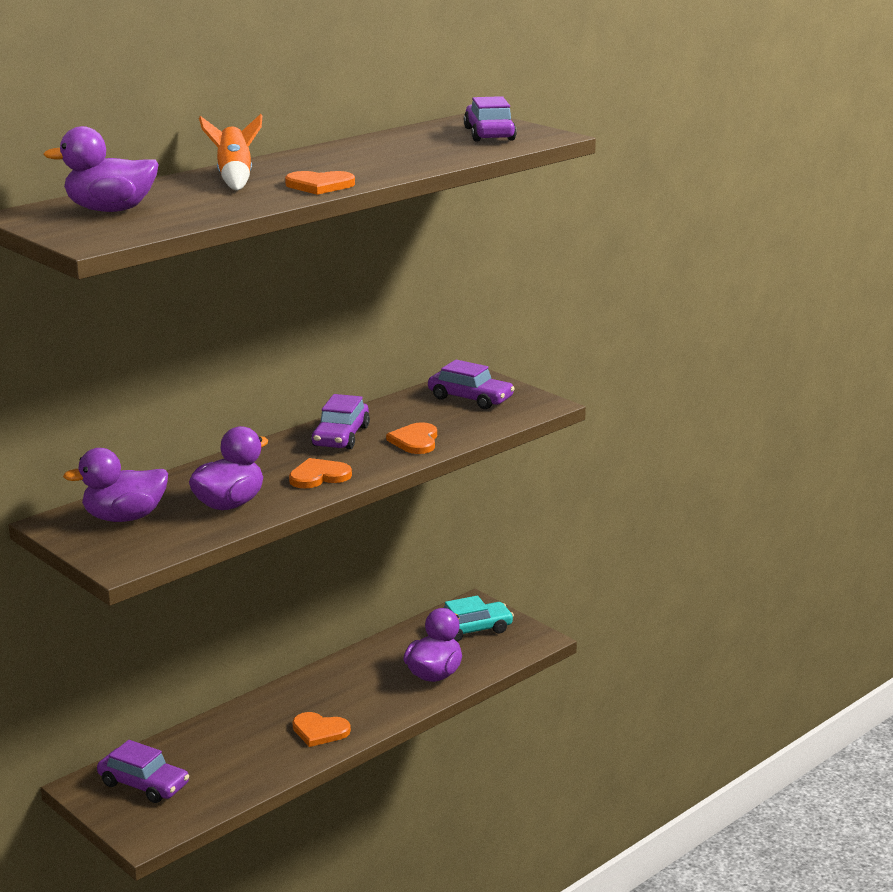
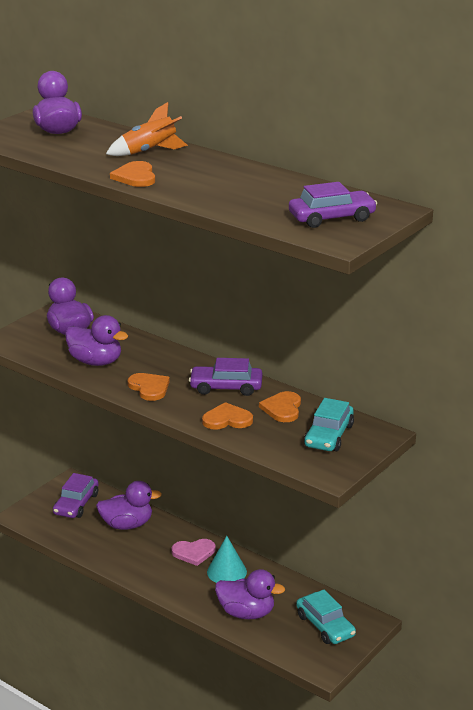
camera: 80 degrees right, 5 degrees up
orange heart [292,712,351,747] -> orange heart moved to [259,391,301,422]
purple car [428,360,515,409] -> turquoise car [304,398,354,451]
none -> purple duck [96,481,162,530]
none -> pink heart [171,539,216,566]
none -> turquoise cone [207,536,247,583]

